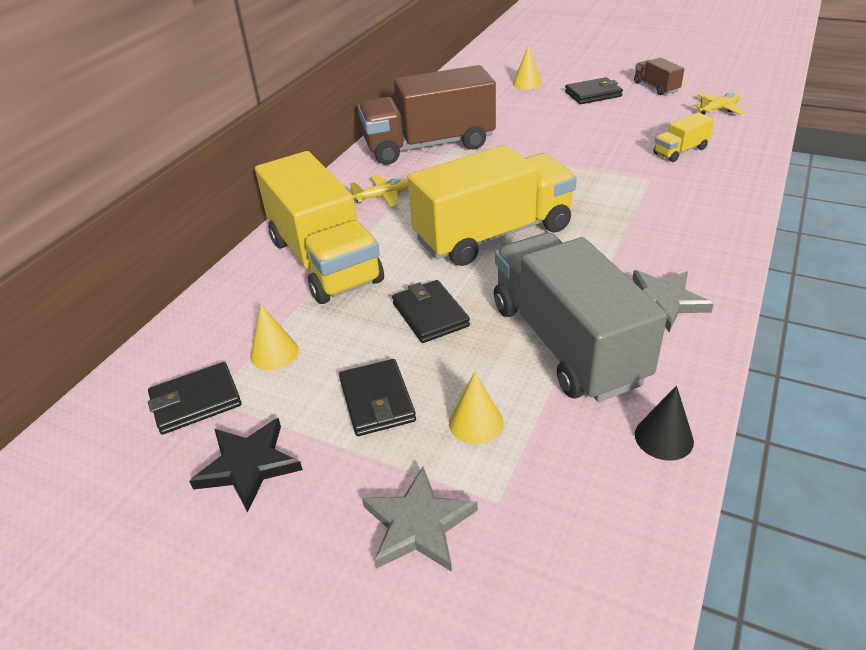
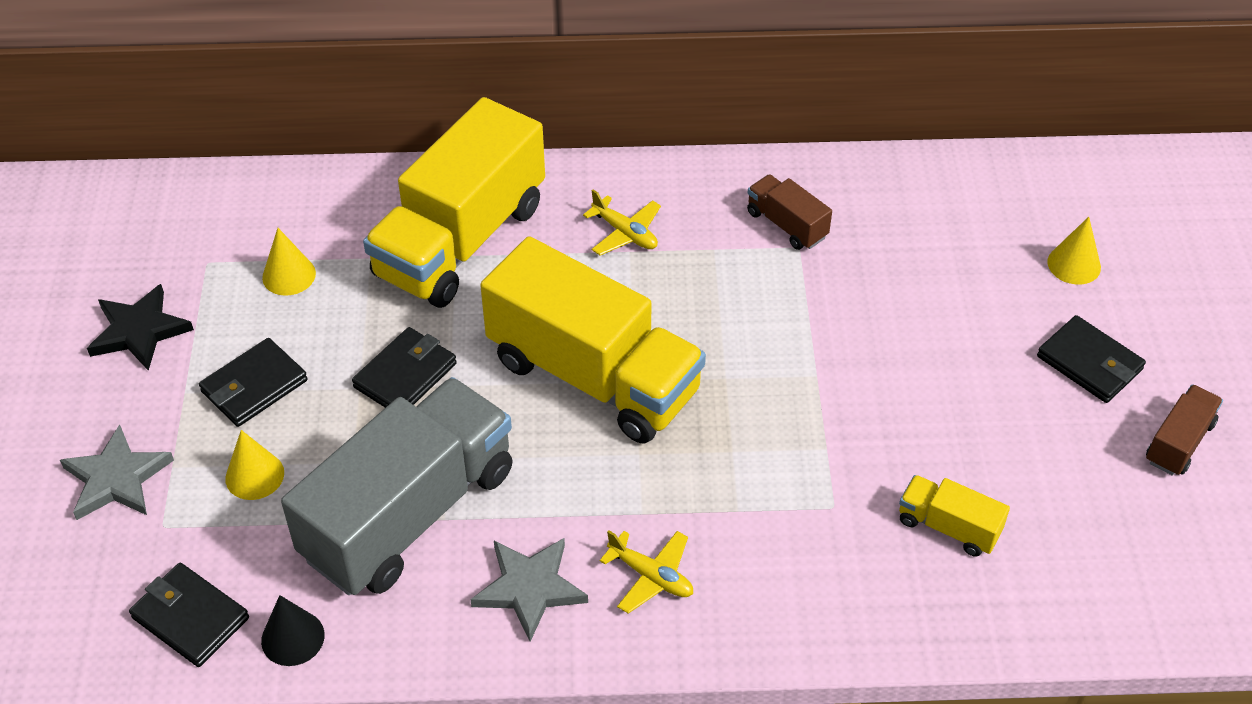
camera: 60 degrees right, 10 degrees up
black wallet [148,362,242,435] -> black wallet moved to [129,563,249,667]
brown truck [358,65,496,165] -> brown truck [747,174,832,250], size x0.43
yellow plane [693,93,745,115] -> yellow plane moved to [600,531,693,614]

